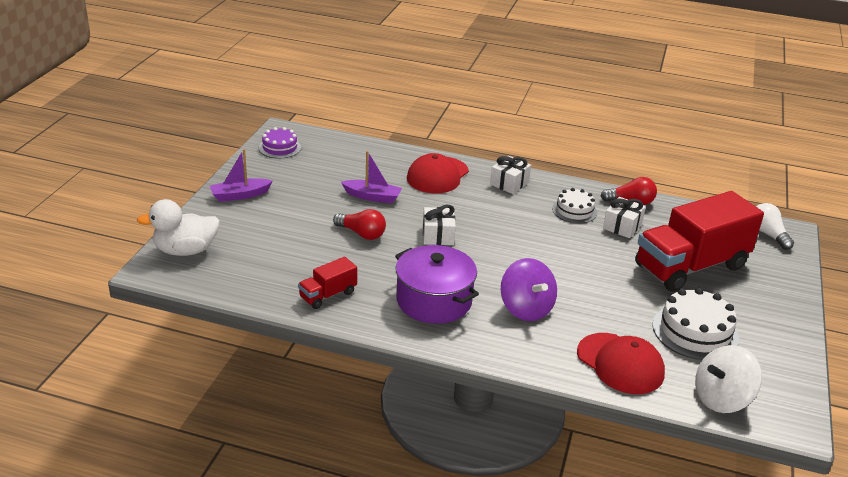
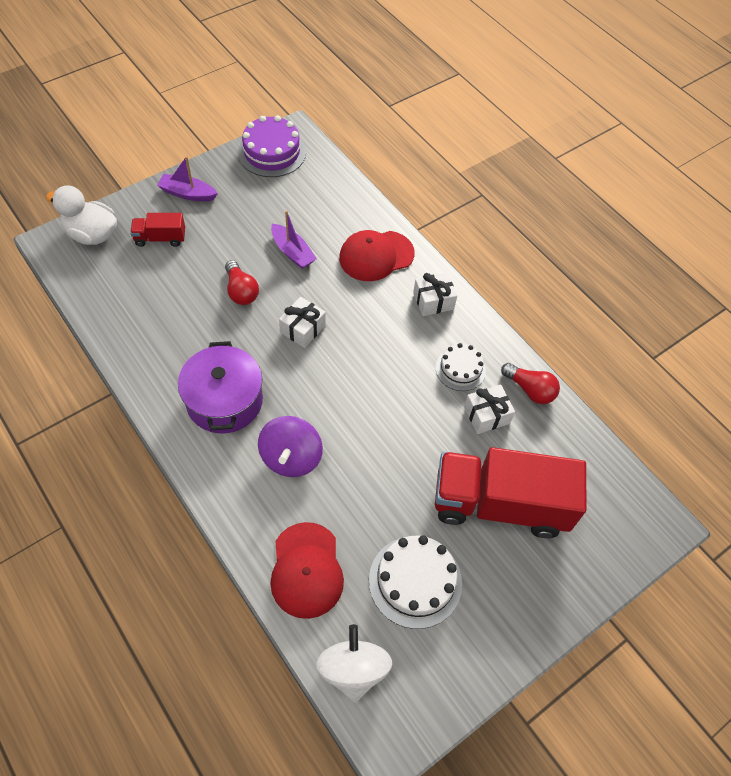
camera: 35 degrees right, 25 degrees up
purple cake [259,127,301,159] -> purple cake [238,115,306,177], size x1.60
red truck [298,257,357,309] -> red truck moved to [130,213,185,247]
white spinning top [695,345,762,413] -> white spinning top turned 75 degrees clockwise [316,624,392,702]
white light bulb [756,203,794,250] -> none

